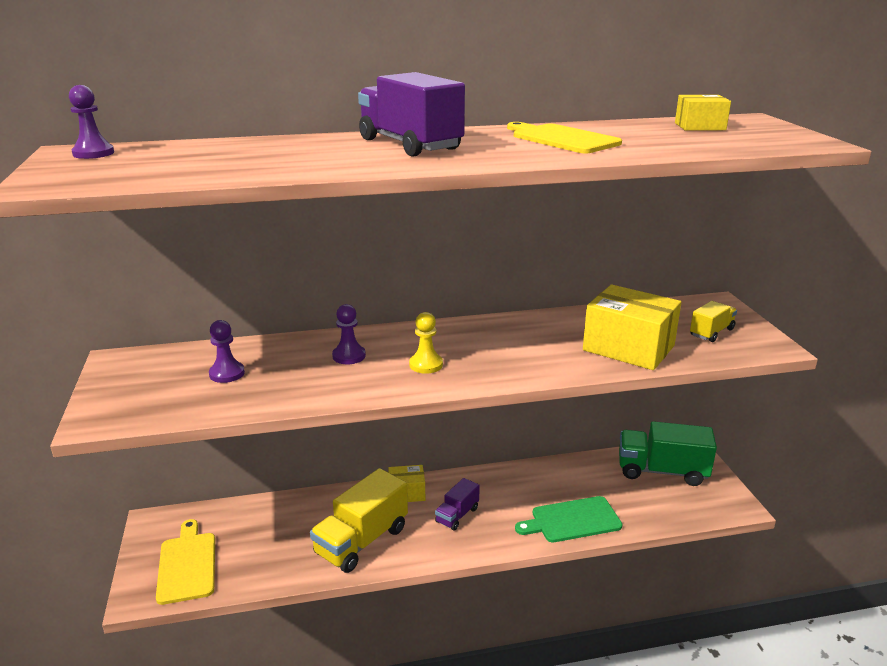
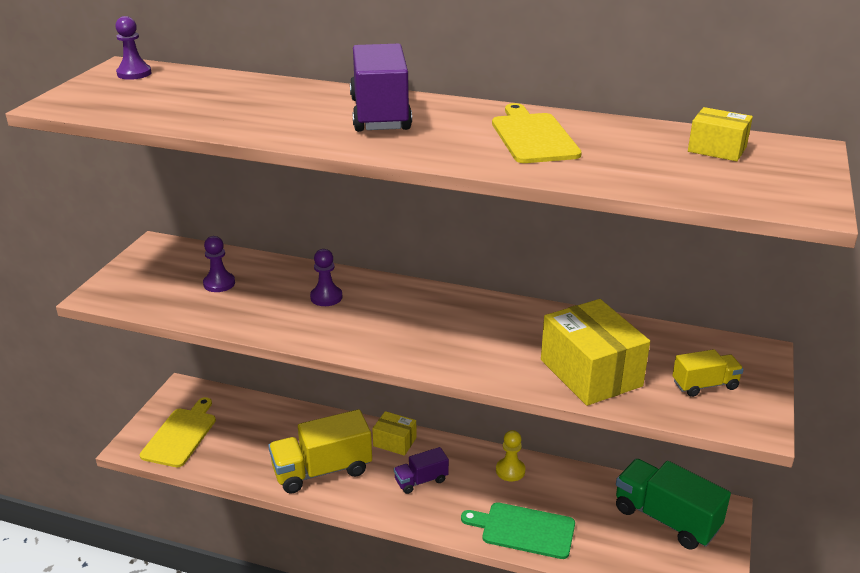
camera: 30 degrees right, 5 degrees up
yellow pawn [409,312,443,374] -> yellow pawn moved to [496,430,525,482]

